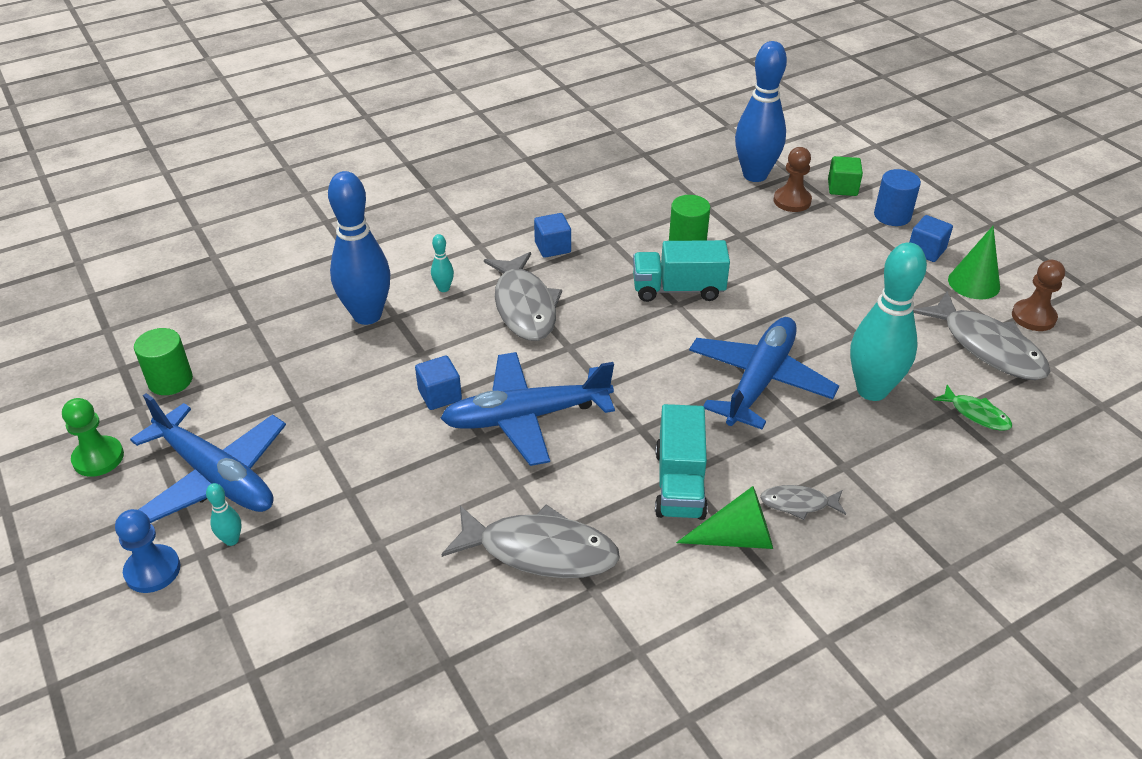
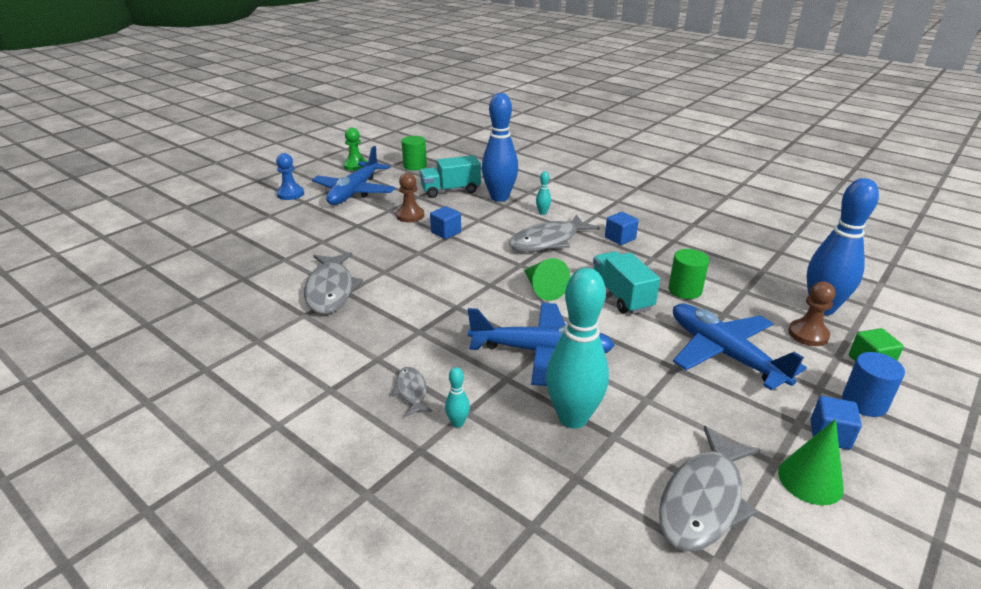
camera: 70 degrees right, 10 degrees down
turquoise bowling pin [206,483,241,546] -> turquoise bowling pin moved to [445,367,470,428]
blue plane [440,352,615,466] -> blue plane moved to [673,303,807,390]
turquoise truck [655,404,708,520] -> turquoise truck moved to [419,155,481,198]
green cone [676,486,773,549] -> green cone moved to [524,258,570,301]
green fish [933,385,1013,431] -> none
brown pawn [1012,260,1065,331] -> brown pawn moved to [396,173,424,222]

